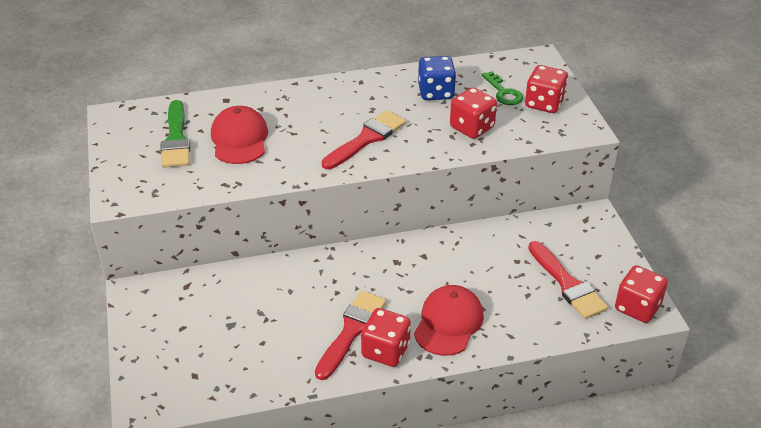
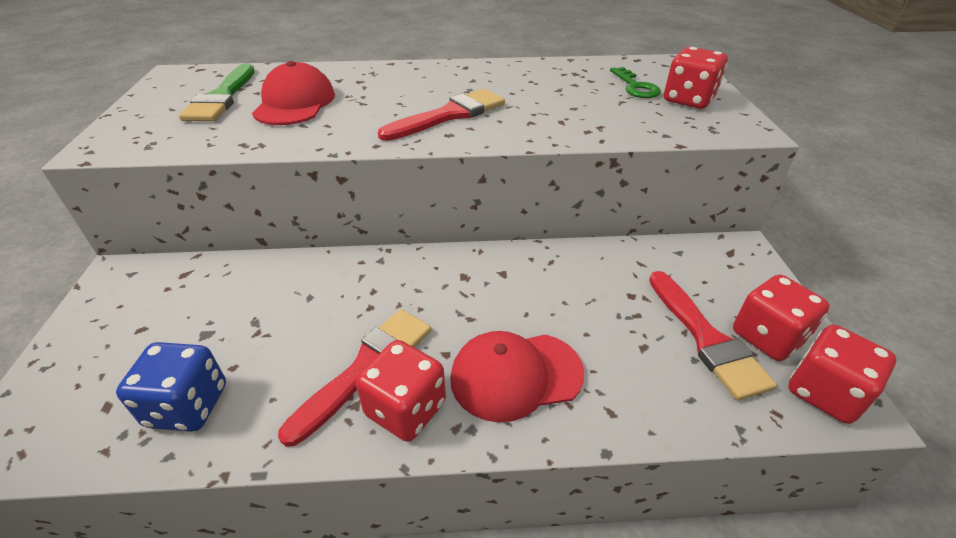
camera: 10 degrees right, 0 degrees up
red cap [414,285,484,356] -> red cap turned 135 degrees counterclockwise [450,331,584,422]
blue dice [418,56,456,100] -> blue dice moved to [116,342,226,432]
red dice [450,87,497,139] -> red dice moved to [733,274,830,361]

